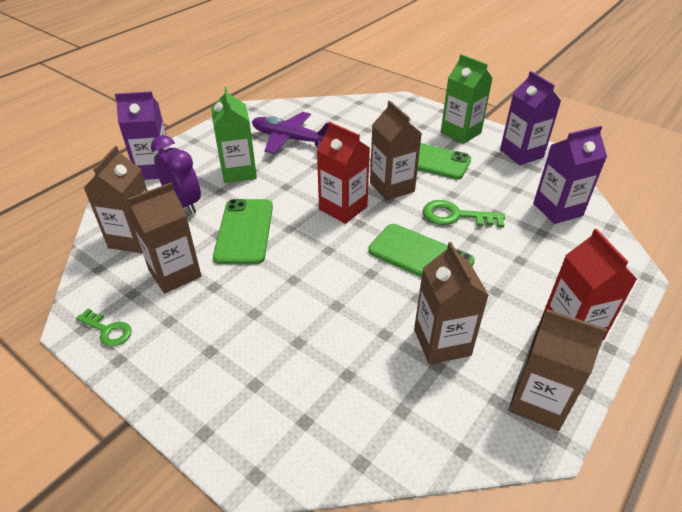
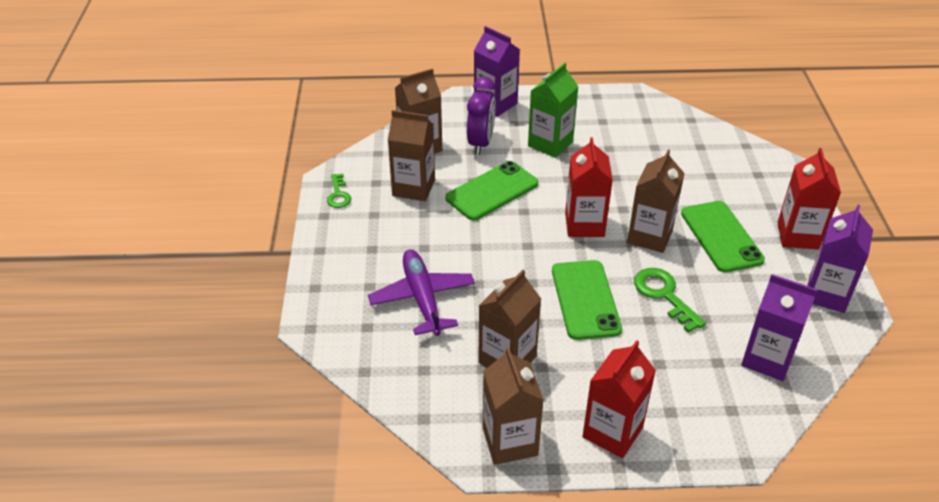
camera: 50 degrees right, 0 degrees up
purple plane [252,112,328,154] -> purple plane moved to [368,249,475,336]
green carton [441,54,493,144] -> red carton [777,148,841,250]

